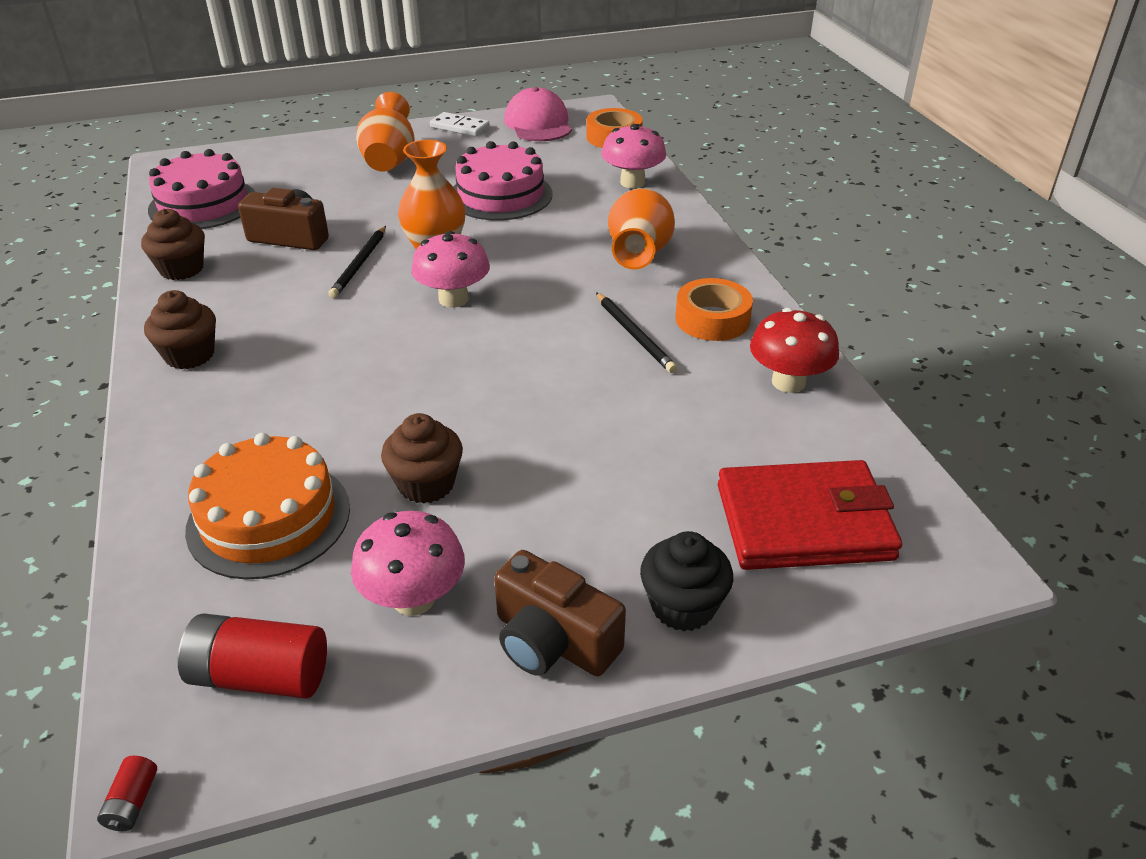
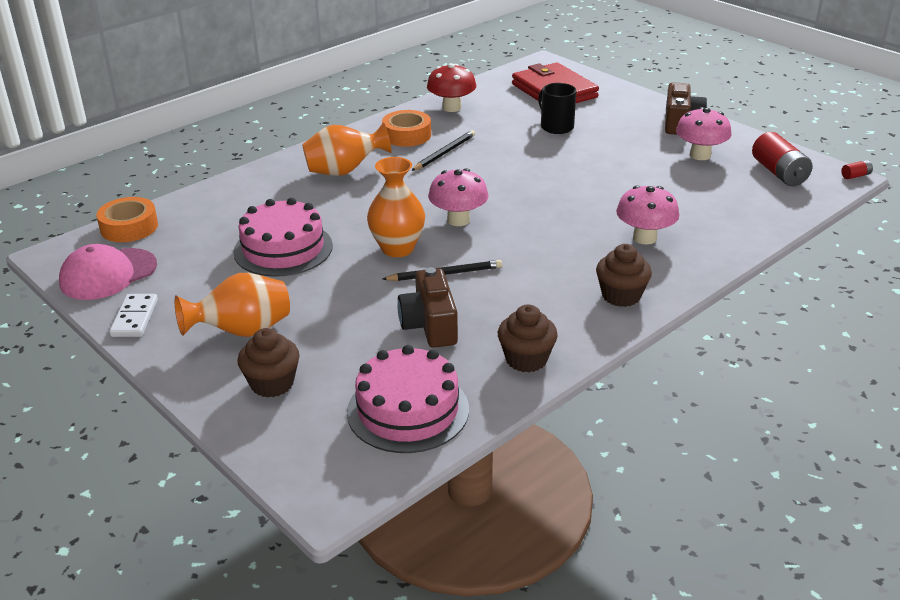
camera: 115 degrees left, 5 degrees down
orange cake [185,433,350,580] -> none
brown cupcake [381,413,463,504] -> brown cupcake moved to [237,328,300,397]
pink mushroom [601,124,666,188] -> pink mushroom moved to [616,185,679,244]
black cupcake [640,531,733,631] -> none
none -> black mug [538,83,576,134]

